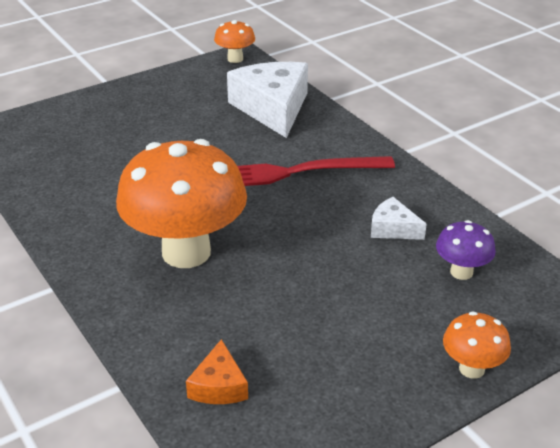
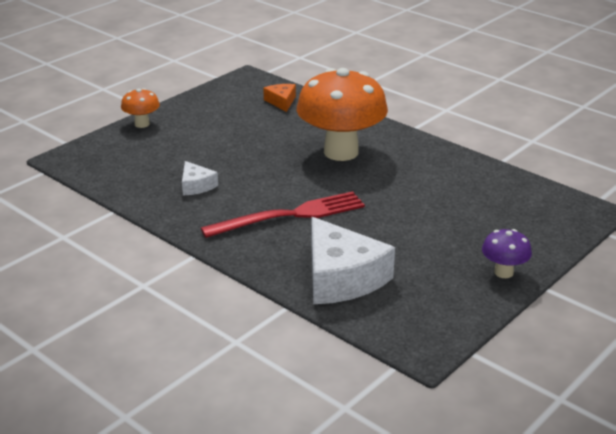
camera: 165 degrees right, 5 degrees down
orange mushroom [214,20,255,63] -> none
white cheese [371,197,427,240] -> white cheese turned 45 degrees clockwise [182,161,218,196]
purple mushroom [436,220,496,280] -> purple mushroom moved to [482,229,532,278]

